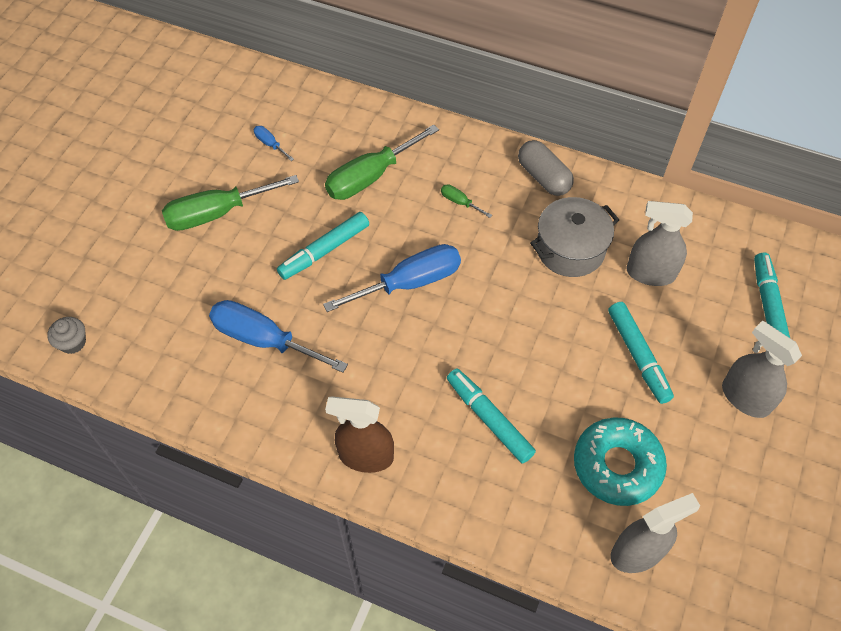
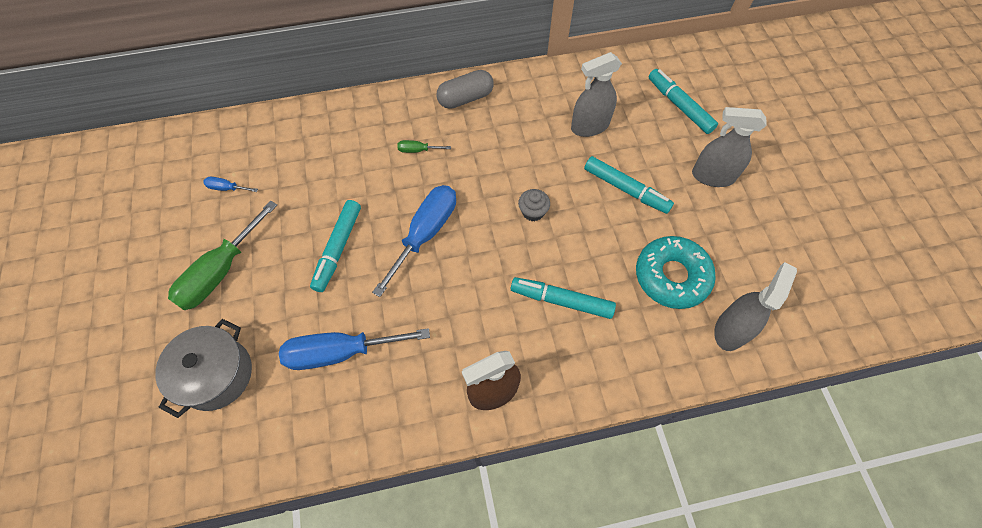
camera: 35 degrees left, 5 degrees up
grey cupcake [47,317,86,354] -> grey cupcake moved to [518,189,550,221]
green screwdriver [325,124,439,200] -> none
grey capsule [518,140,574,196] -> grey capsule turned 45 degrees counterclockwise [436,70,494,109]
grey pot [530,197,619,277] -> grey pot moved to [155,319,252,418]

